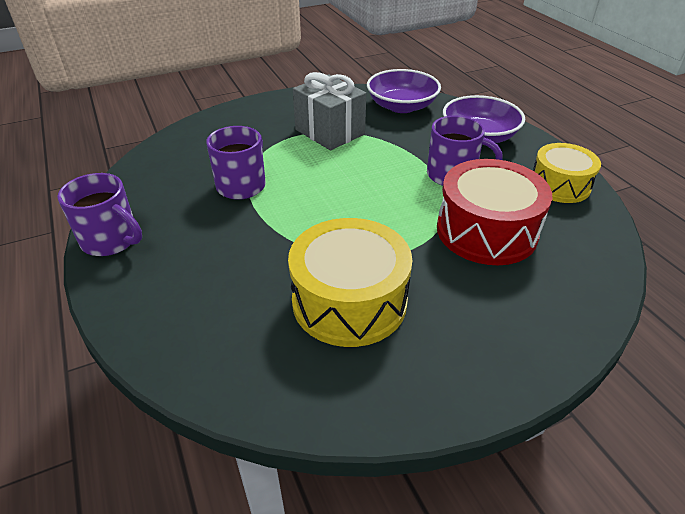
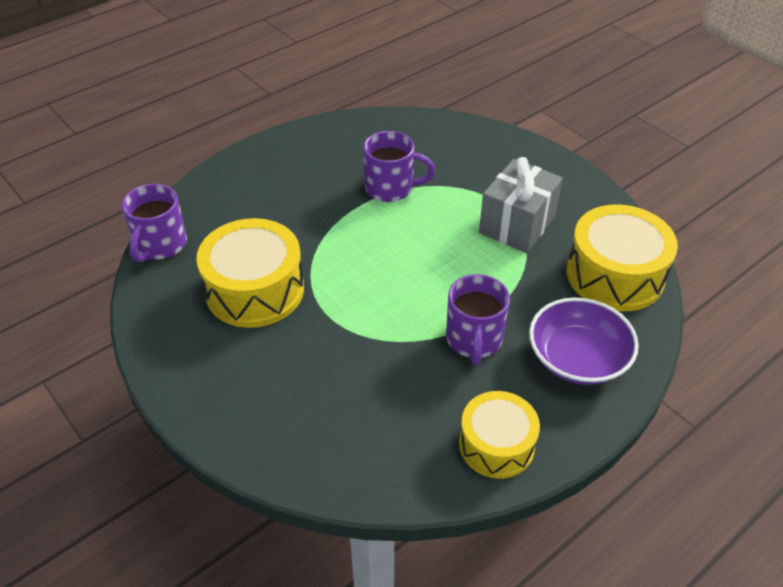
camera: 75 degrees right, 5 degrees up
purple mug [57,173,142,256] -> purple mug moved to [122,184,187,262]
purple bowl [367,69,441,113] -> yellow drum [566,205,678,311]
red drum [437,159,552,265] -> none

